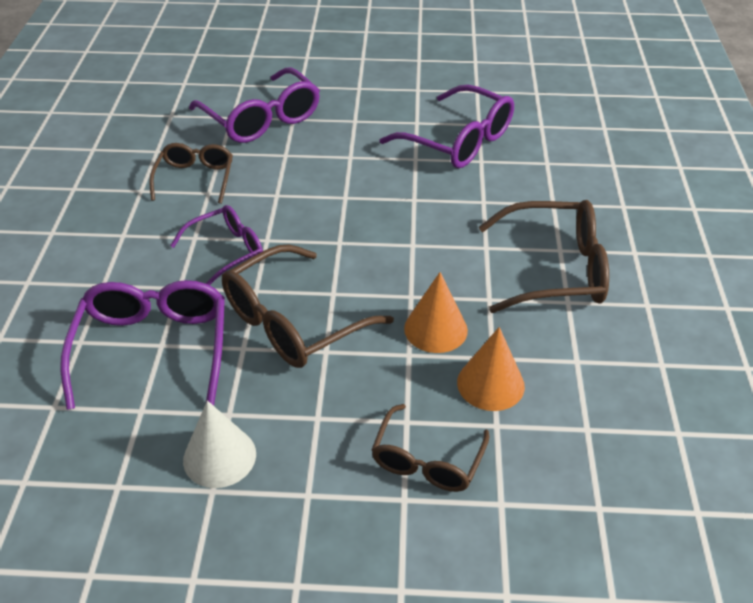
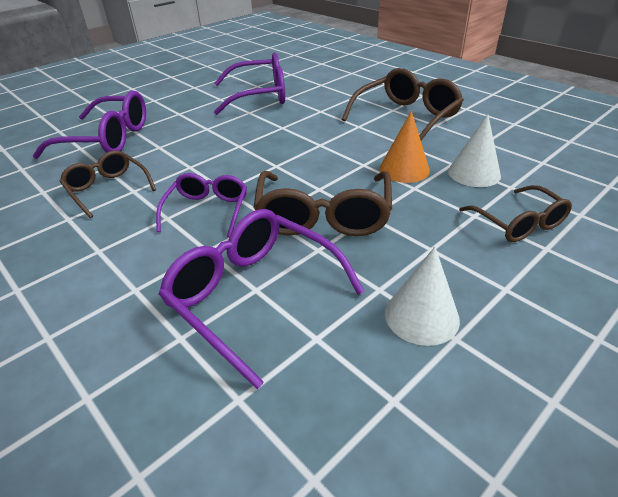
camera: 45 degrees left, 5 degrees down
orange cone [457,327,525,411] -> white cone [448,114,501,187]

